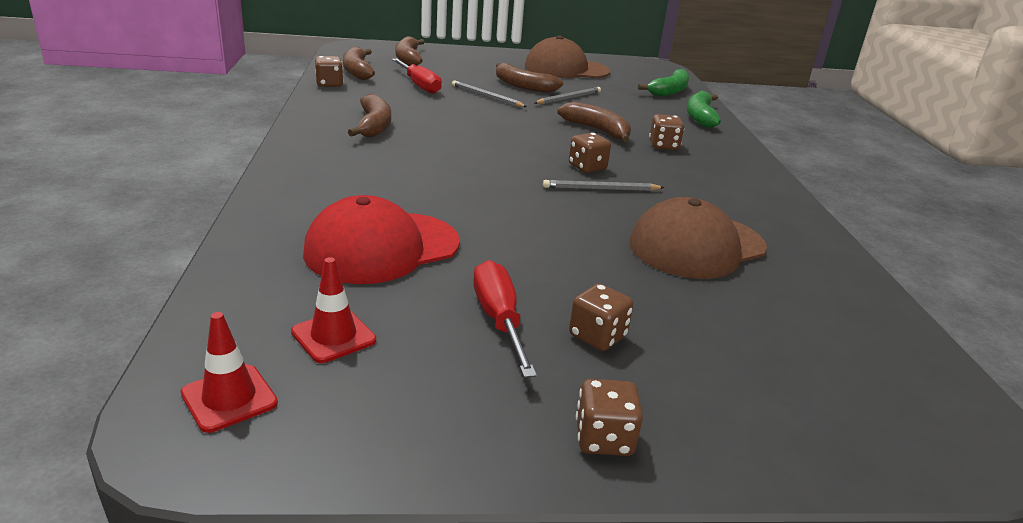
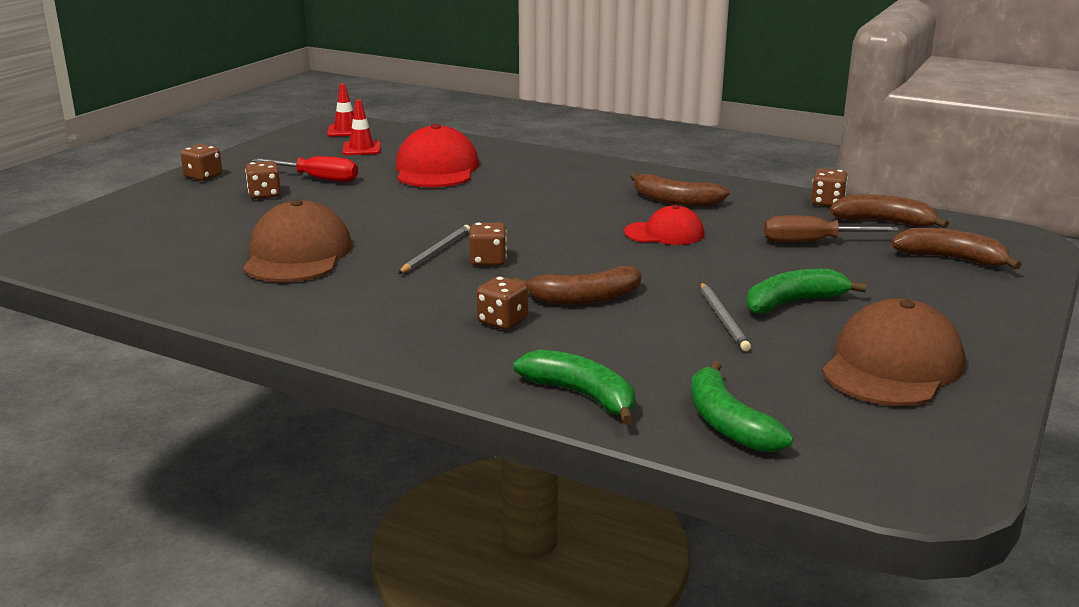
camera: 125 degrees right, 5 degrees down
red screwdriver [392,59,442,94] -> brown screwdriver [764,215,899,243]
grey pencil [452,80,527,107] -> none
brown banana [496,63,563,93] -> green banana [746,269,867,314]
none -> red cap [624,205,704,245]

